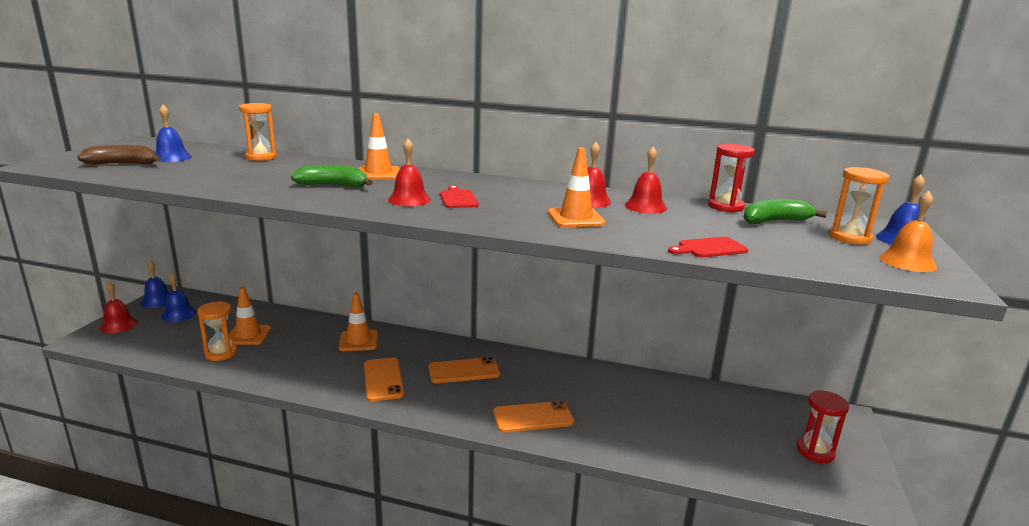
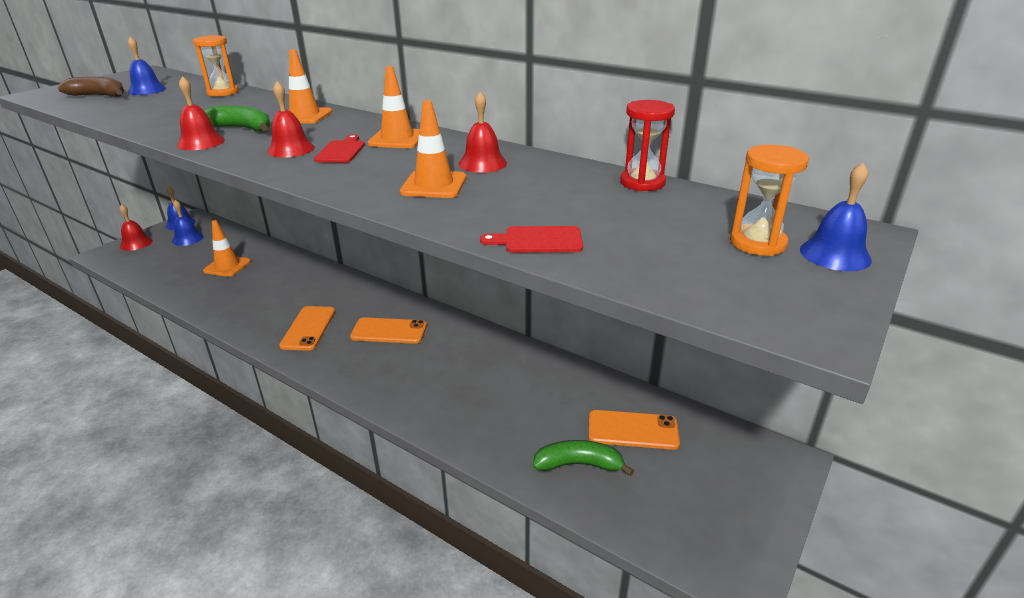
camera: 20 degrees right, 10 degrees up
orange hourglass [197,301,237,361] -> none
orange traffic cone [339,292,378,351] -> orange traffic cone moved to [368,66,420,148]
orange phone [493,401,574,433] -> orange phone moved to [588,410,680,450]
red bell [625,147,667,214] -> red bell moved to [177,76,225,150]
green banana [744,199,827,224] -> green banana moved to [532,440,634,476]
red hourglass [797,390,849,463] -> none
orange bell [879,191,937,272] -> none

